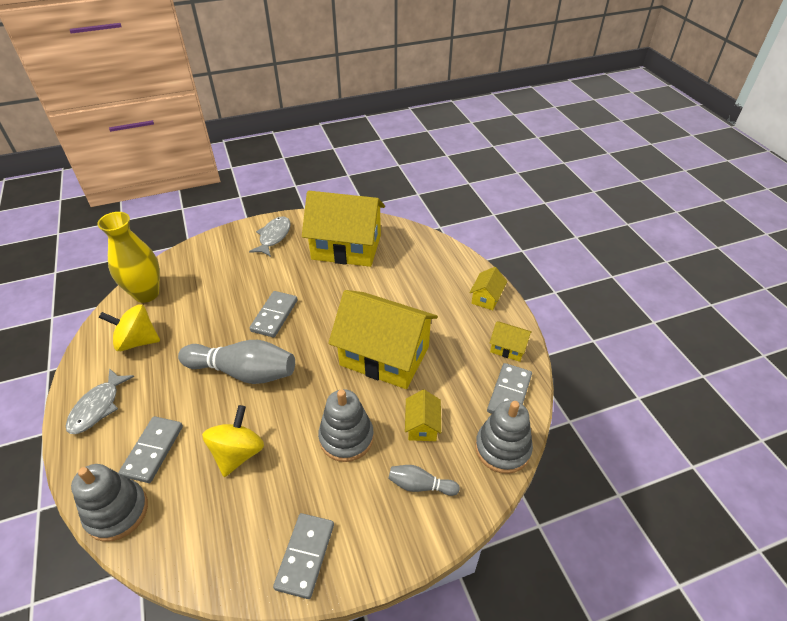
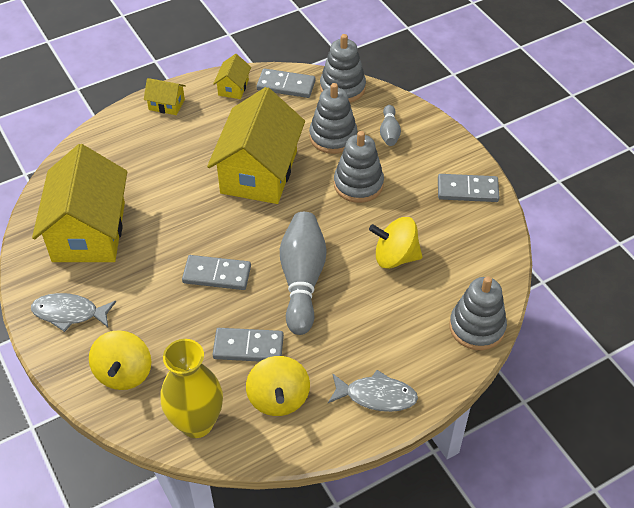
camera: 100 degrees left, 5 degrees up
grey domino [119,416,183,483] -> grey domino moved to [212,328,284,362]
yellow house [405,389,441,441] -> grey stacking toy [309,83,358,154]
none -> yellow spinning top [89,330,151,390]

